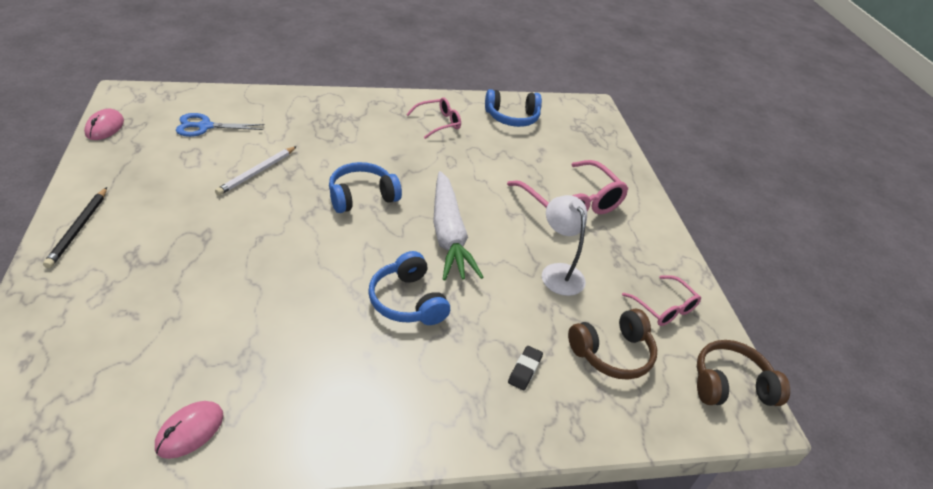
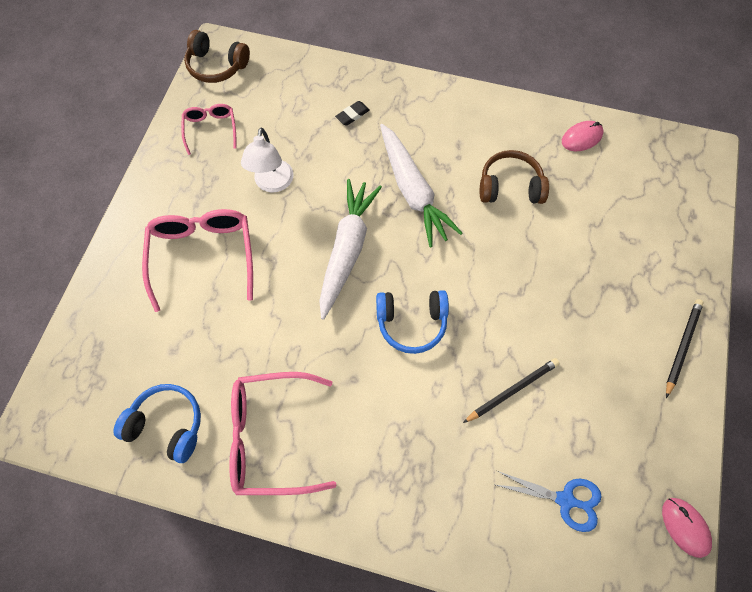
camera: 150 degrees left, 25 degrees up
pink mouse [84,108,124,140] -> pink mouse turned 60 degrees counterclockwise [662,498,712,558]
white pencil [215,146,297,196] -> black pencil [463,358,560,423]
blue headphones [368,251,450,325] -> white carrot [380,124,462,247]
pink glasses [406,97,461,139] -> pink glasses [229,372,336,495], size x1.81
brown headphones [568,309,657,380] -> brown headphones moved to [480,150,549,204]

